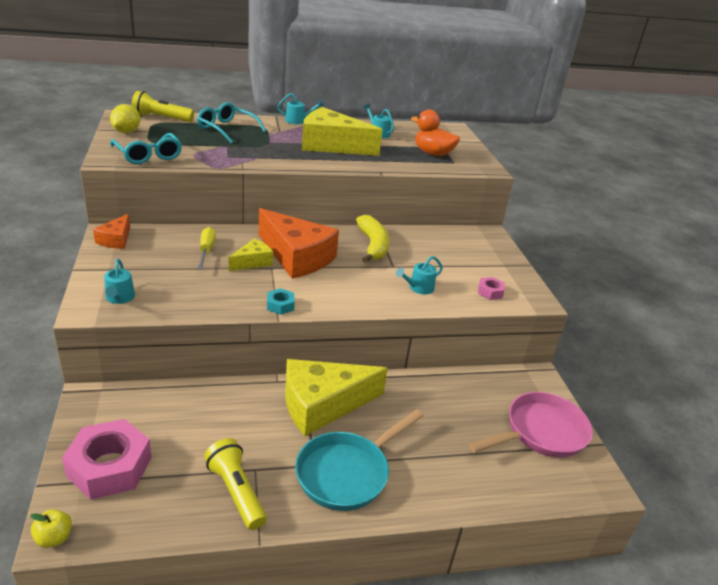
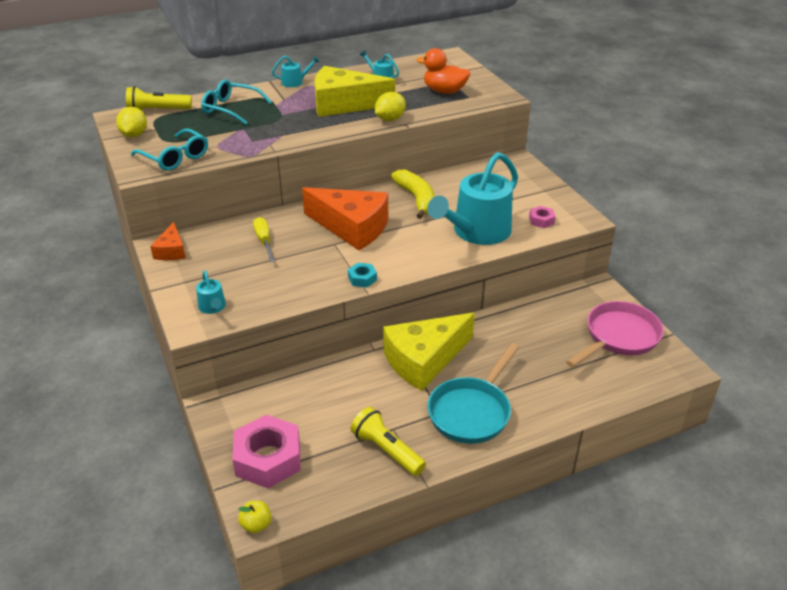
camera: 10 degrees left, 5 degrees up
yellow cheese [229,238,273,271] -> none
turquoise watering can [396,256,443,294] -> turquoise watering can [427,152,518,245], size x2.37
none -> yellow lemon [375,92,406,121]

